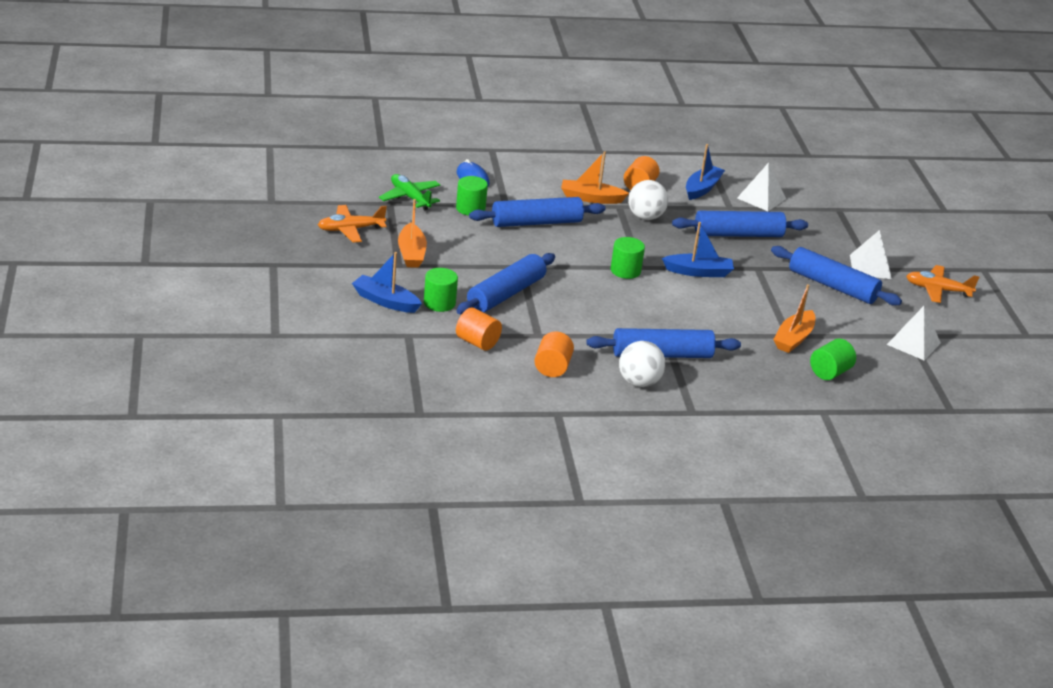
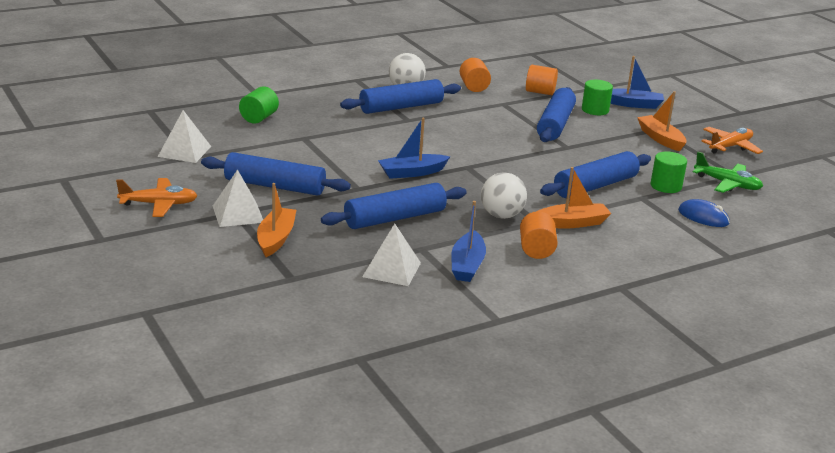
camera: 160 degrees right, 5 degrees down
green cylinder [611,237,645,279] -> none
orange boat [773,284,816,353] -> orange boat moved to [257,183,296,257]

